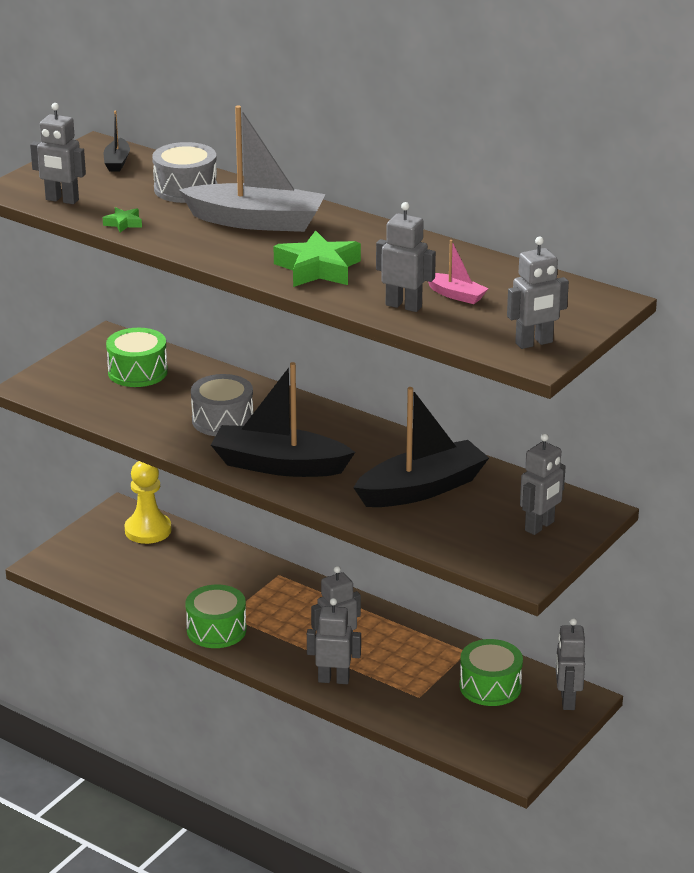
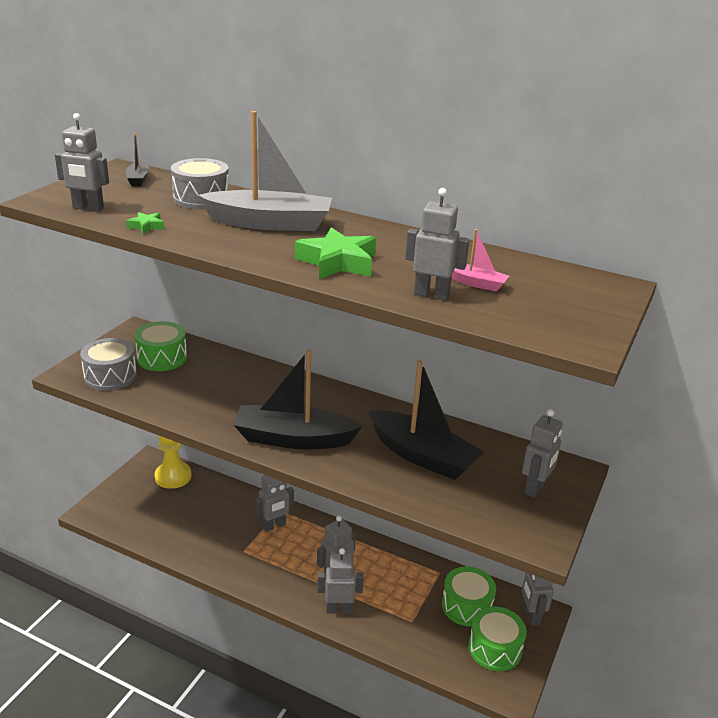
camera: 10 degrees left, 0 degrees up
green drum [185,585,247,648] -> green drum moved to [468,607,527,671]
grey drum [191,374,253,436] -> grey drum moved to [80,338,137,391]
black boat [353,387,489,507] -> black boat turned 75 degrees clockwise [368,360,484,480]
grey robot [507,237,569,349] -> grey robot moved to [255,475,294,532]

